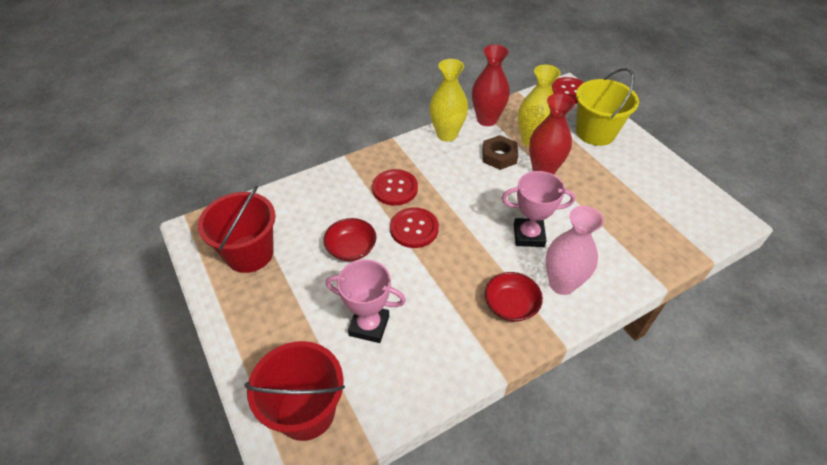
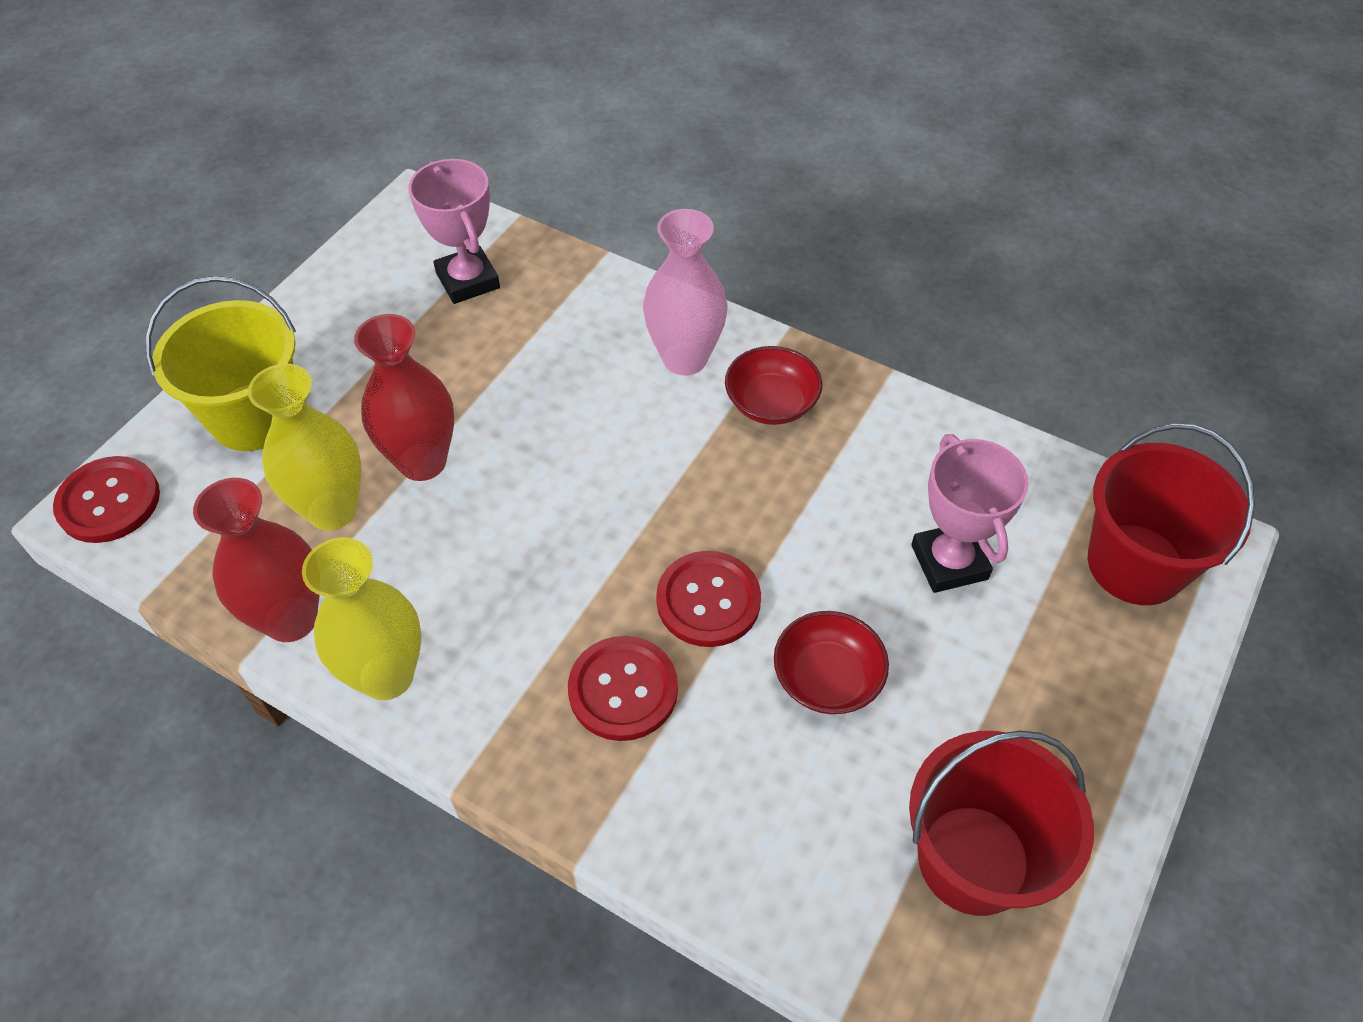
camera: 120 degrees left, 5 degrees up
brown nut [482,135,518,170] -> none
pink trophy [502,171,575,247] -> pink trophy moved to [408,159,500,304]

